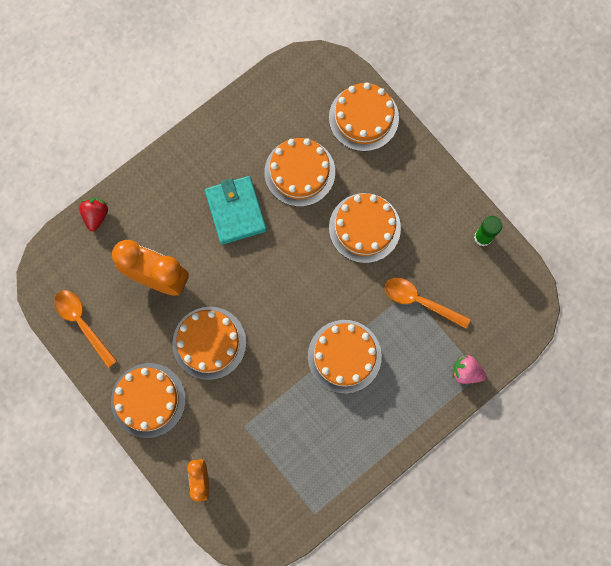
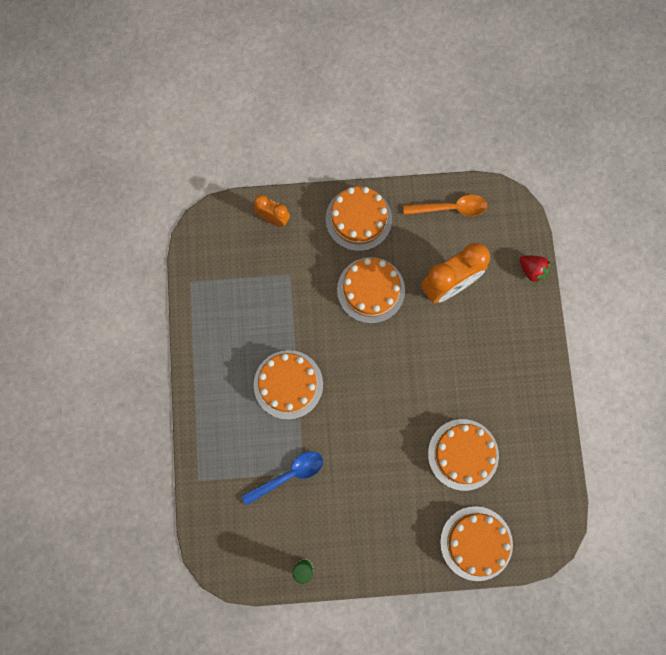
camera: 125 degrees right, 0 degrees up
turquoise wallet [205,176,267,245] -> none
orange cake [329,193,401,263] -> none
orange spoon [385,278,470,329] -> blue spoon [241,451,323,506]
pink strawberry [453,355,486,384] -> none

